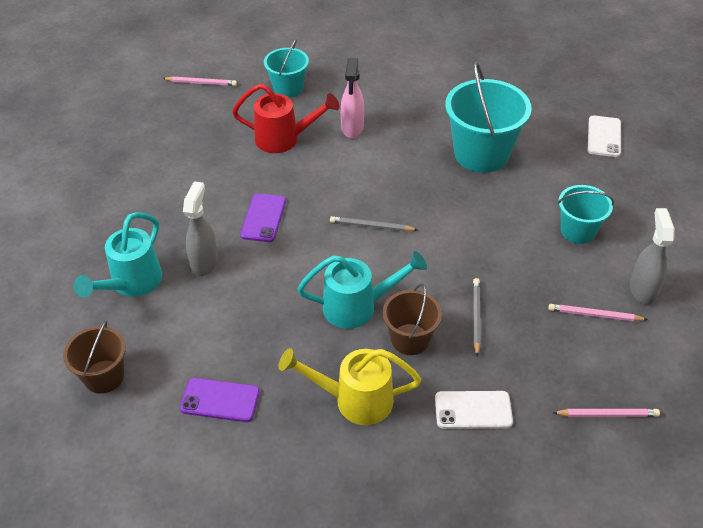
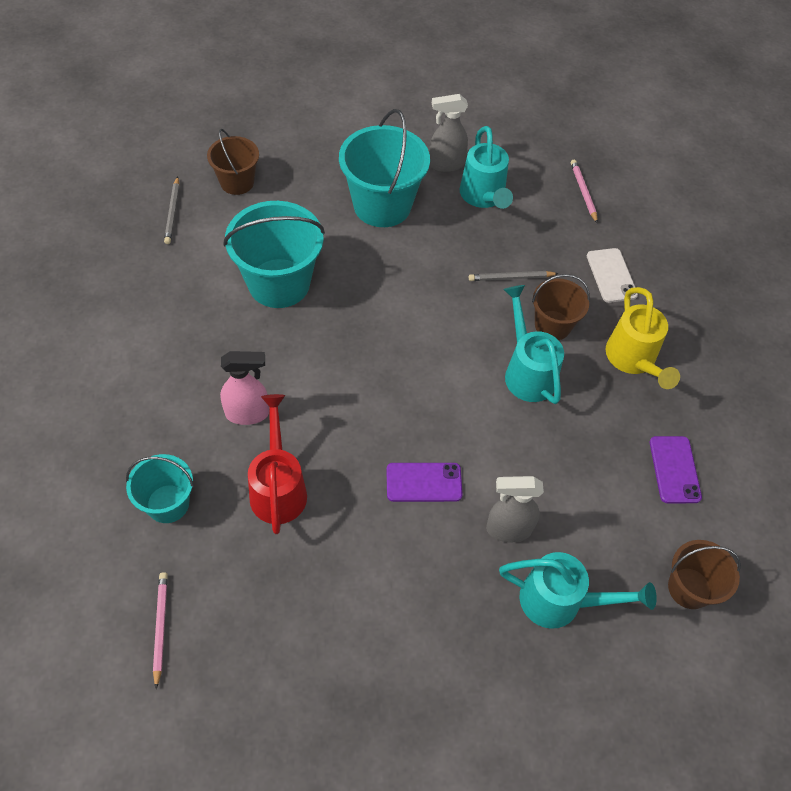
camera: 105 degrees left, 10 degrees up
grey pencil [330,216,418,232] -> grey pencil moved to [164,176,180,244]
pink pencil [548,304,648,321] -> turquoise watering can [460,126,513,209]
turquoise bucket [558,185,614,244] -> turquoise bucket [339,109,430,227], size x1.71
white phone [588,115,621,157] -> brown bucket [207,129,259,195]

